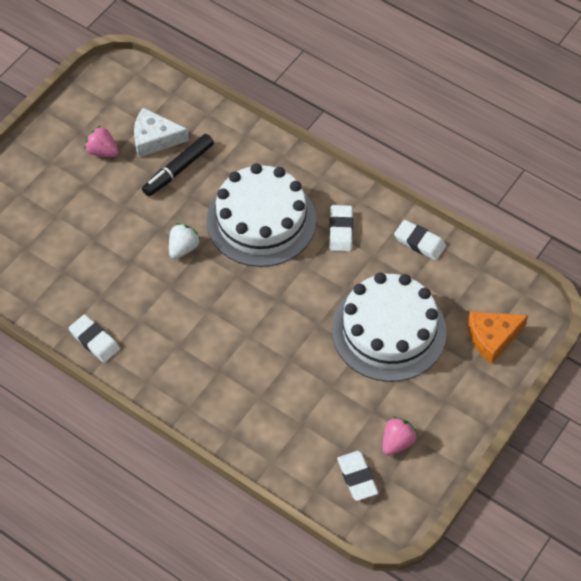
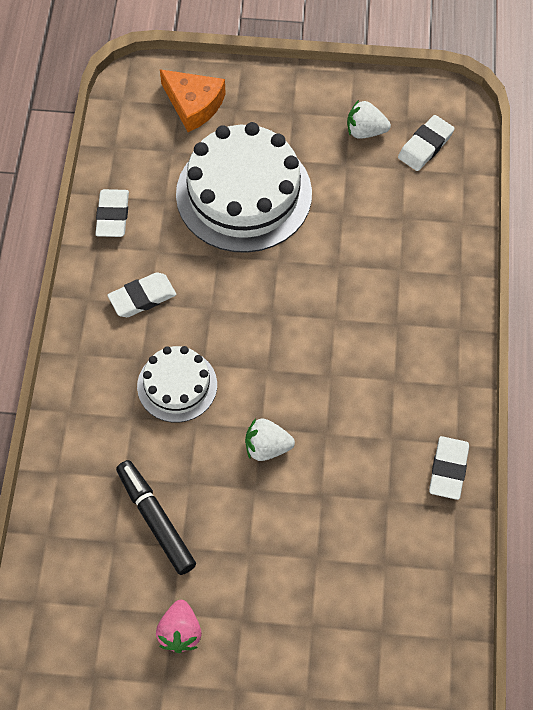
camera: 120 degrees left, 5 degrees up
white cheese [134,108,189,157] -> none
black marker [142,134,214,197] -> black marker turned 135 degrees counterclockwise [116,460,196,575]
white cake [207,163,316,267] -> white cake [137,346,217,422], size x0.55
pink strawberry [383,417,417,456] -> white strawberry [347,100,391,139]

